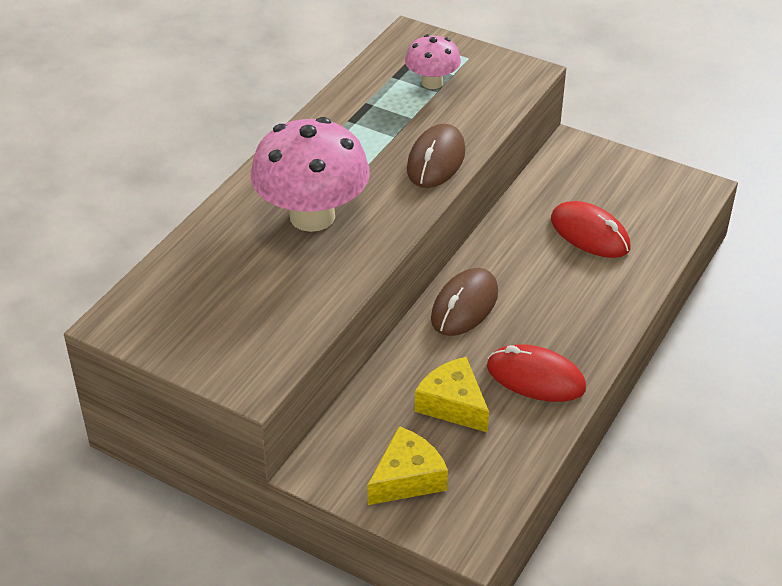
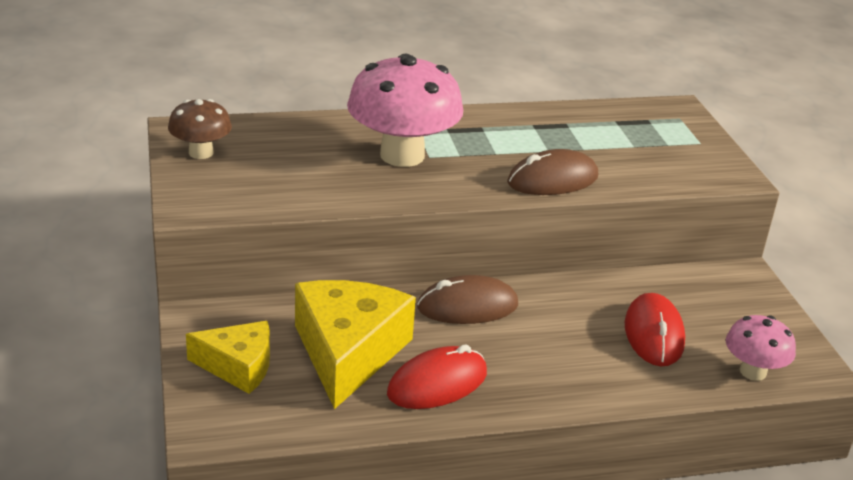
camera: 45 degrees right, 10 degrees down
pink mushroom [405,34,461,89] -> pink mushroom moved to [726,315,796,381]
yellow cheese [415,357,489,433] -> yellow cheese [295,280,416,409], size x1.66
red mouse [487,344,586,402] -> red mouse turned 75 degrees clockwise [387,345,487,409]
none -> brown mushroom [168,99,232,159]

